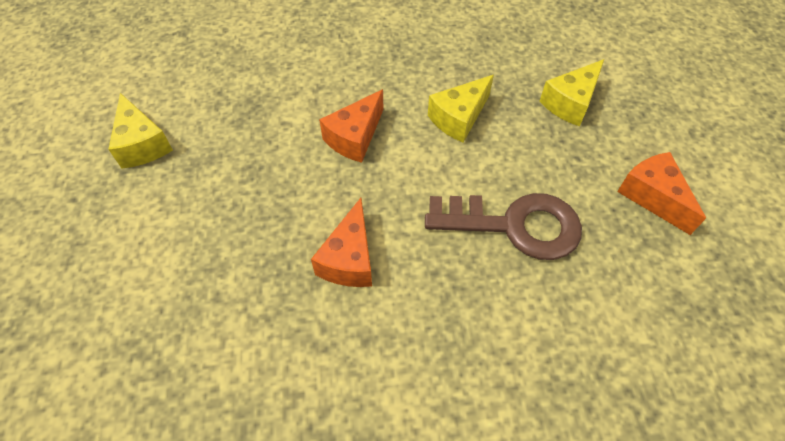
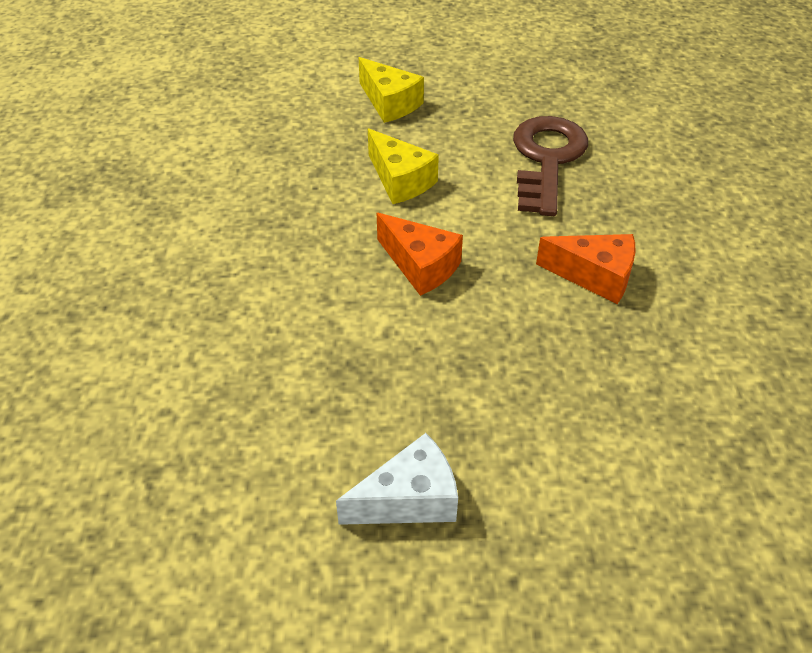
camera: 85 degrees left, 10 degrees down
yellow cheese [108,93,173,168] -> white cheese [336,433,458,525]
orange cheese [617,152,706,235] -> none

